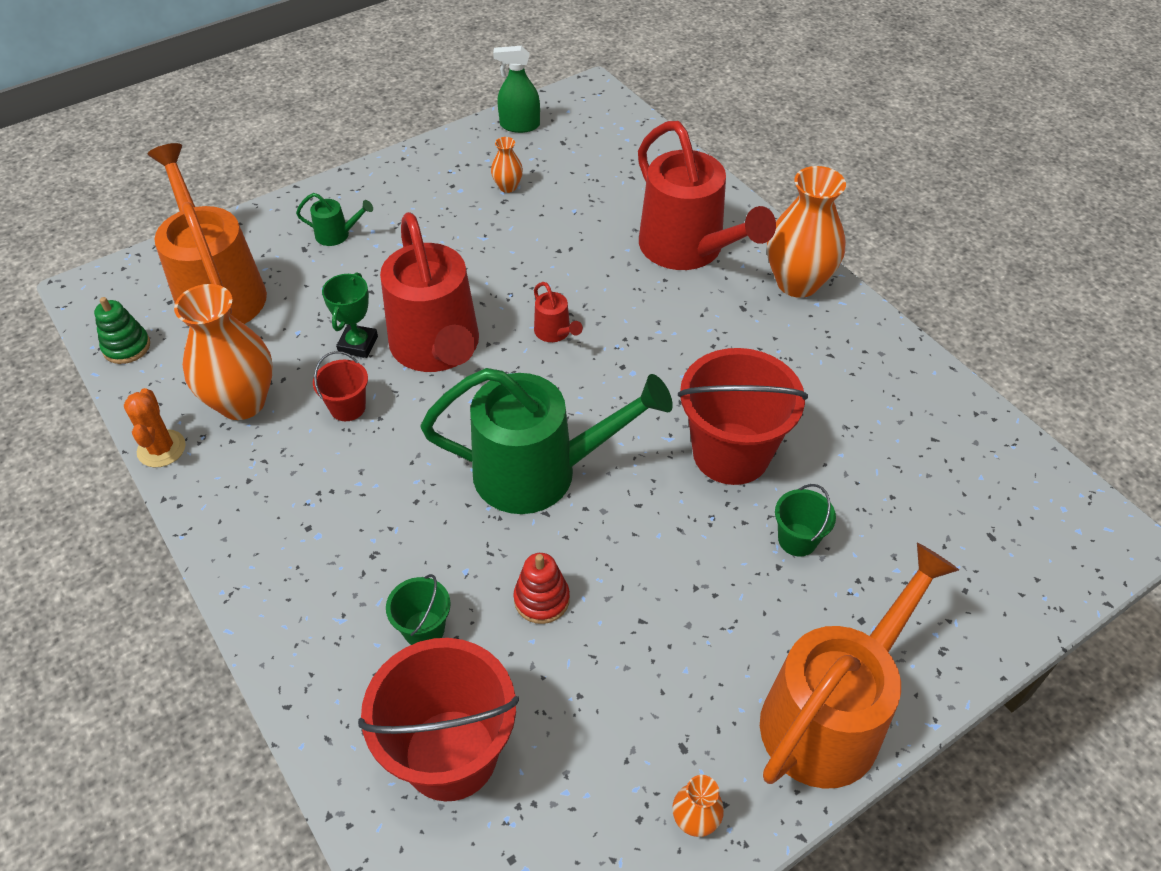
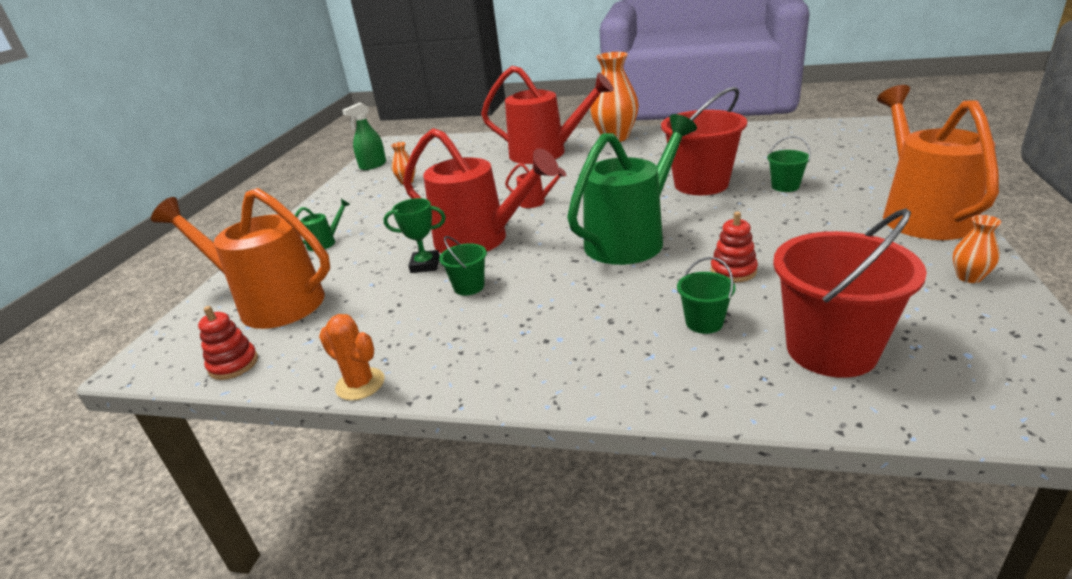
camera: 40 degrees left, 20 degrees down
green stacking toy [94,297,150,364] -> red stacking toy [198,306,258,380]
orange vase [174,284,273,420] -> none
red bucket [313,351,368,421] -> green bucket [439,236,487,296]
green trophy [322,272,378,358] -> green trophy turned 60 degrees counterclockwise [383,198,446,273]

